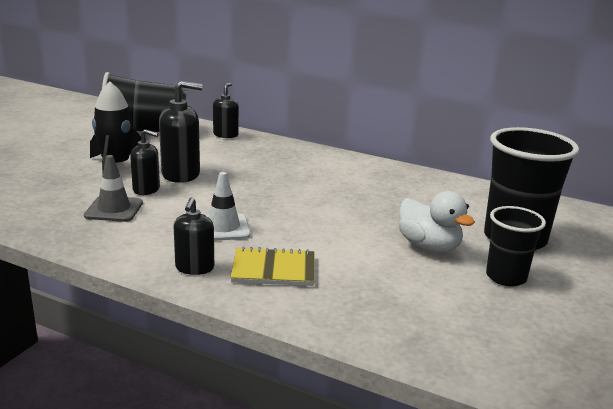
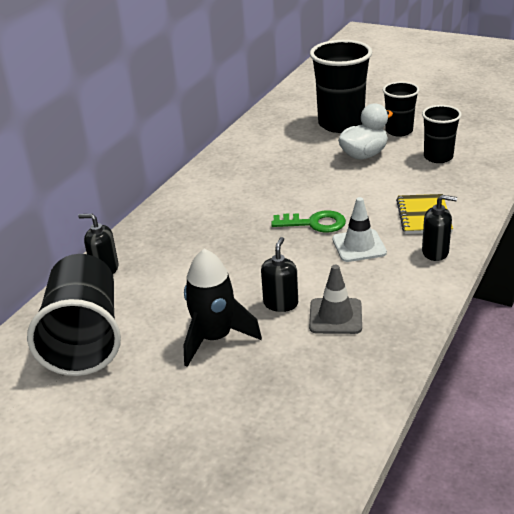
camera: 85 degrees left, 10 degrees up
black soap dispenser [159,81,203,183] -> none
none -> green key [271,210,346,233]
none -> black cup [422,105,462,163]

